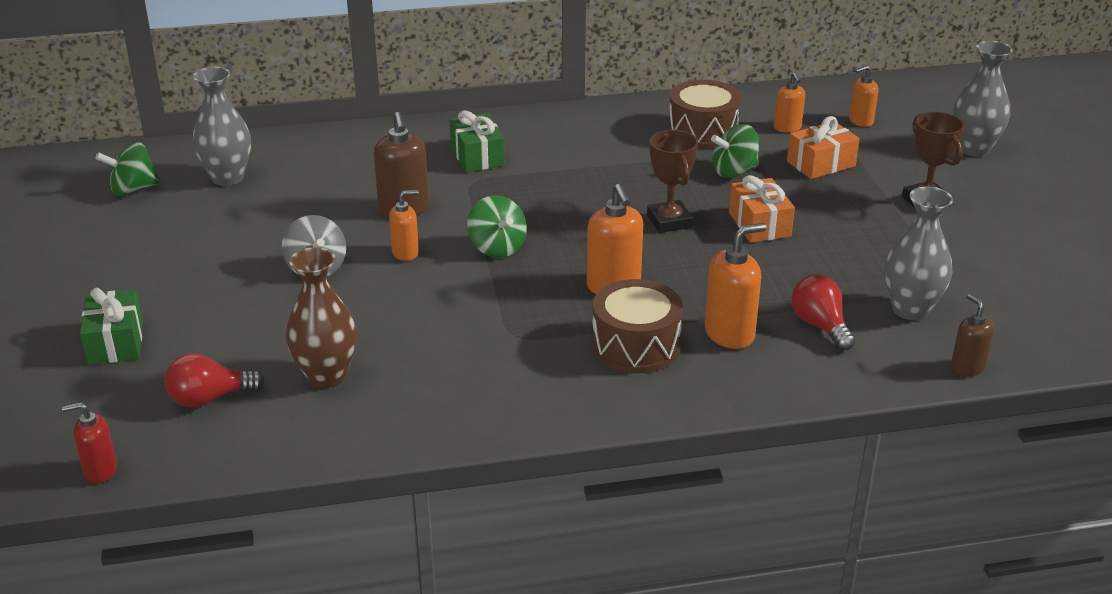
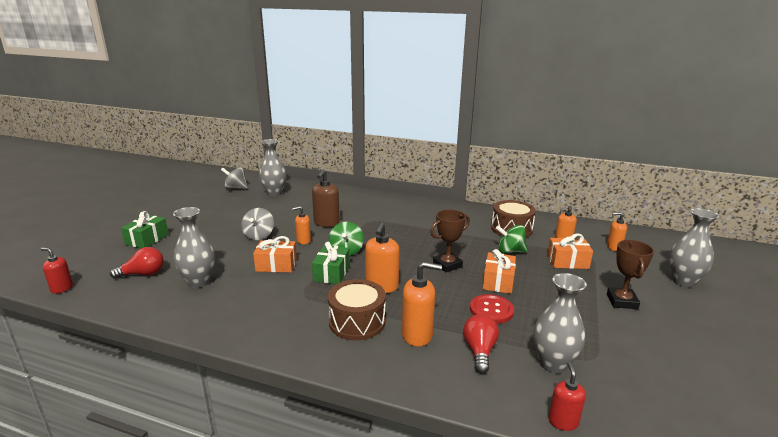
camera: 30 degrees right, 10 degrees down
green spinning top [95,142,161,196] -> grey spinning top [221,167,248,189]
red light bulb [165,353,265,408] -> red light bulb turned 150 degrees clockwise [110,247,164,279]
brown vase [286,247,357,388] -> grey vase [173,207,215,288]
orange soap dispenser [389,190,419,261] -> orange soap dispenser turned 150 degrees clockwise [292,206,311,244]
green gift [450,110,505,172] -> green gift moved to [312,242,350,284]
brown trophy [647,130,698,233] -> brown trophy turned 45 degrees clockwise [430,209,470,272]
brown soap dispenser [951,294,994,376] -> red soap dispenser [548,362,586,431]
none -> orange gift [253,236,297,272]
none -> red button [470,294,514,324]

